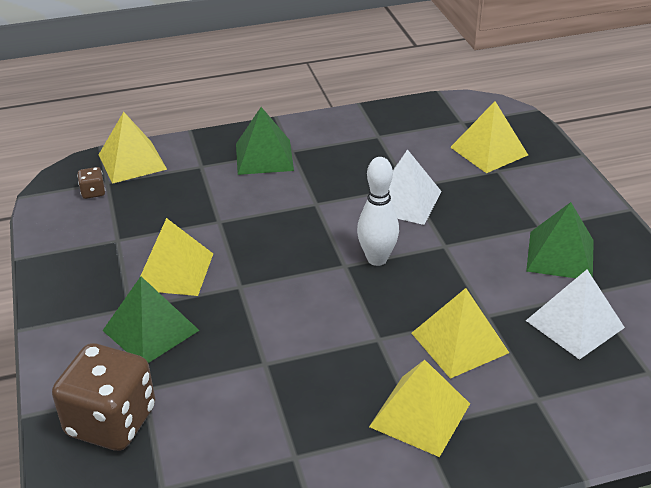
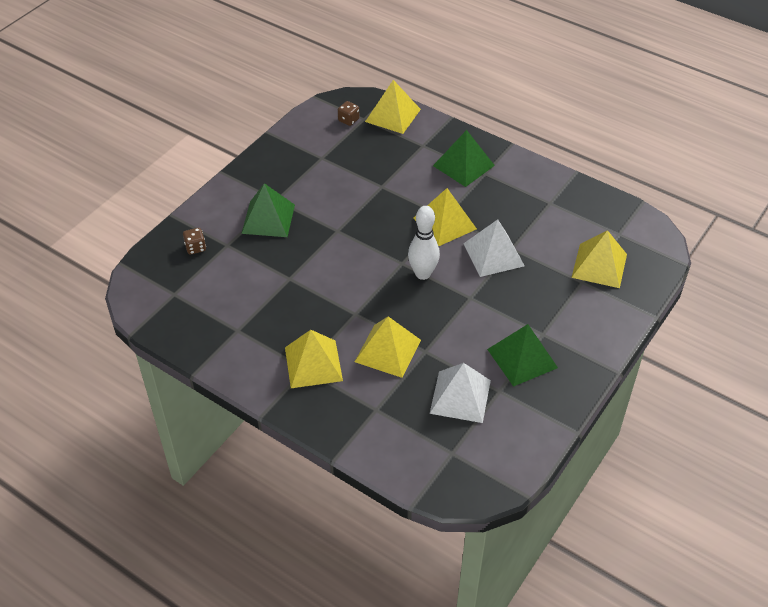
camera: 50 degrees right, 10 degrees up
brown dice [52,343,155,451] -> brown dice [183,228,206,254], size x0.42
yellow pyramid [141,218,213,296] -> yellow pyramid moved to [413,188,477,246]

